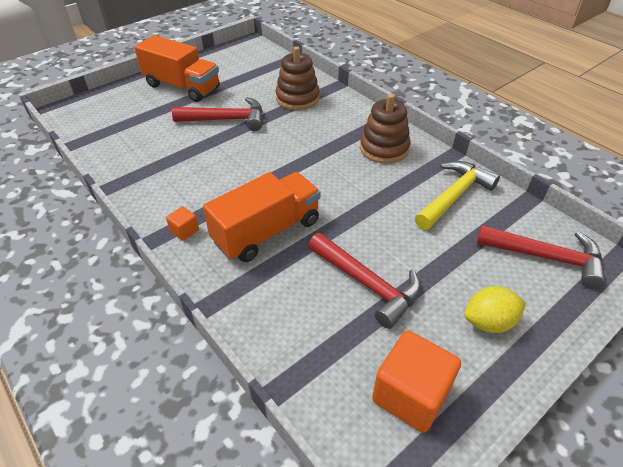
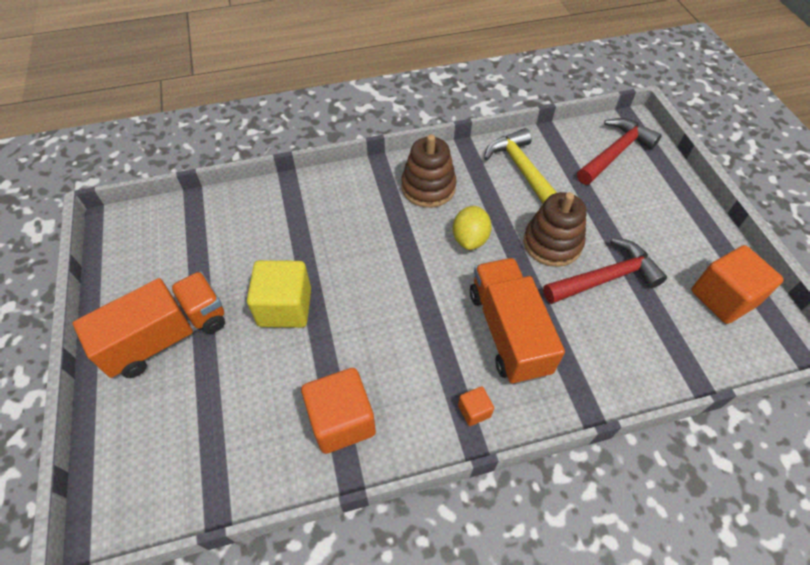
camera: 65 degrees left, 10 degrees up
red hammer [172,97,263,131] -> yellow cube [247,260,311,328]
brown stacking toy [275,46,320,110] -> brown stacking toy moved to [524,192,587,267]
yellow lemon [464,286,526,333] -> yellow lemon moved to [453,206,492,250]
none -> orange cube [301,368,376,454]

